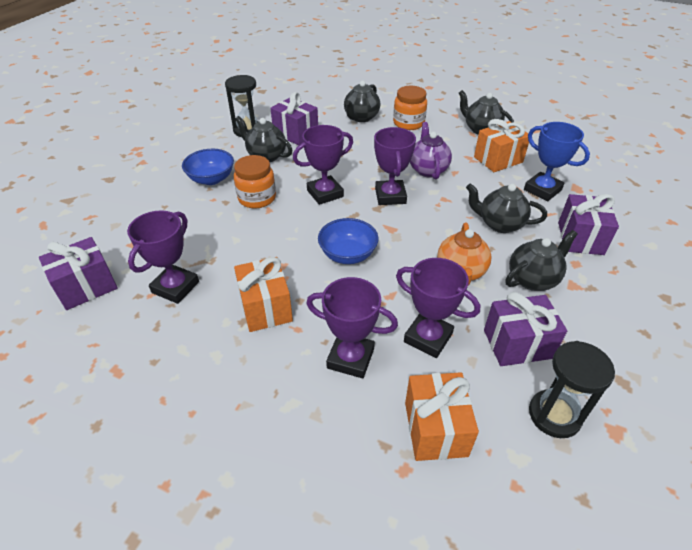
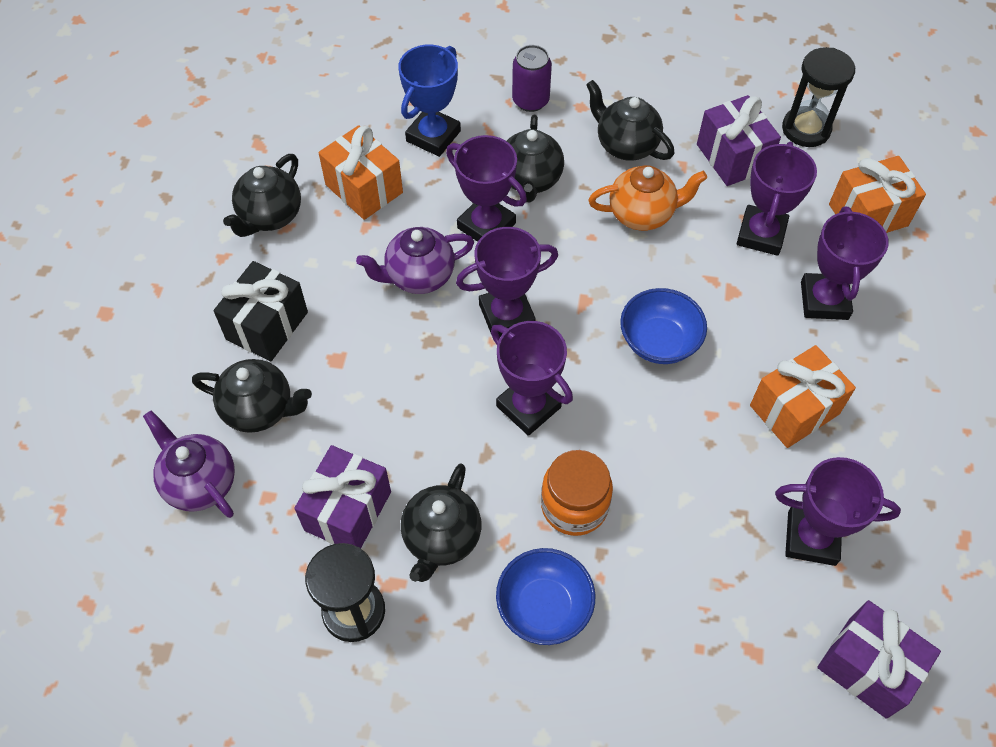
camera: 105 degrees left, 15 degrees up
orange jar [393,86,427,130] -> black gift [214,261,308,361]
purple gift [558,194,619,255] -> purple can [512,45,552,112]
none -> purple teapot [143,410,235,518]
none -> purple trophy [446,135,527,242]

